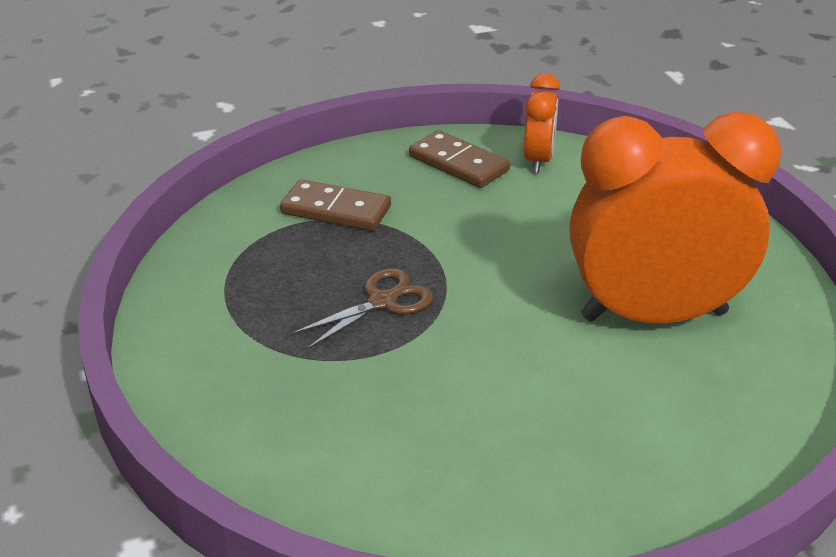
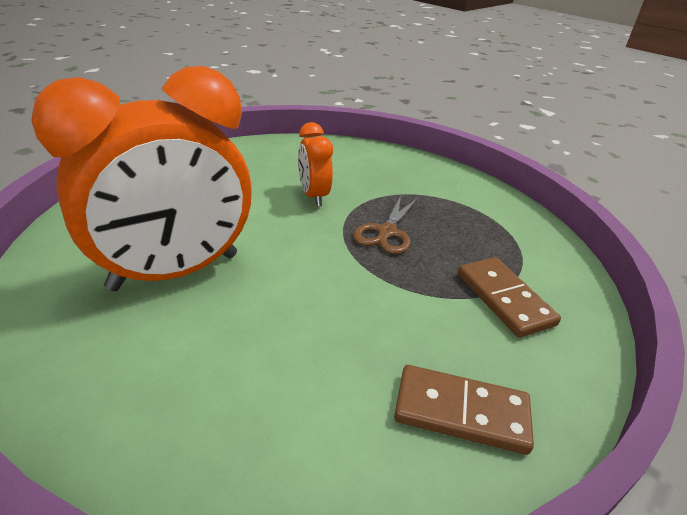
camera: 150 degrees right, 0 degrees up
brown domino [280,179,391,231] -> brown domino turned 75 degrees clockwise [458,257,561,338]
orange clock [524,73,560,173] -> orange clock moved to [298,122,333,206]

